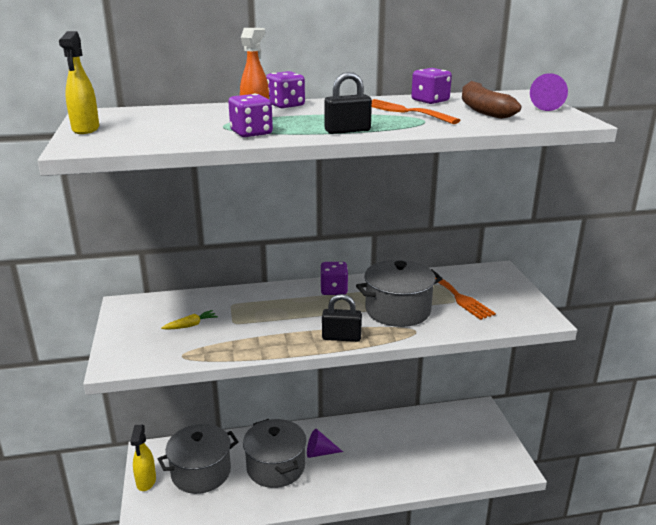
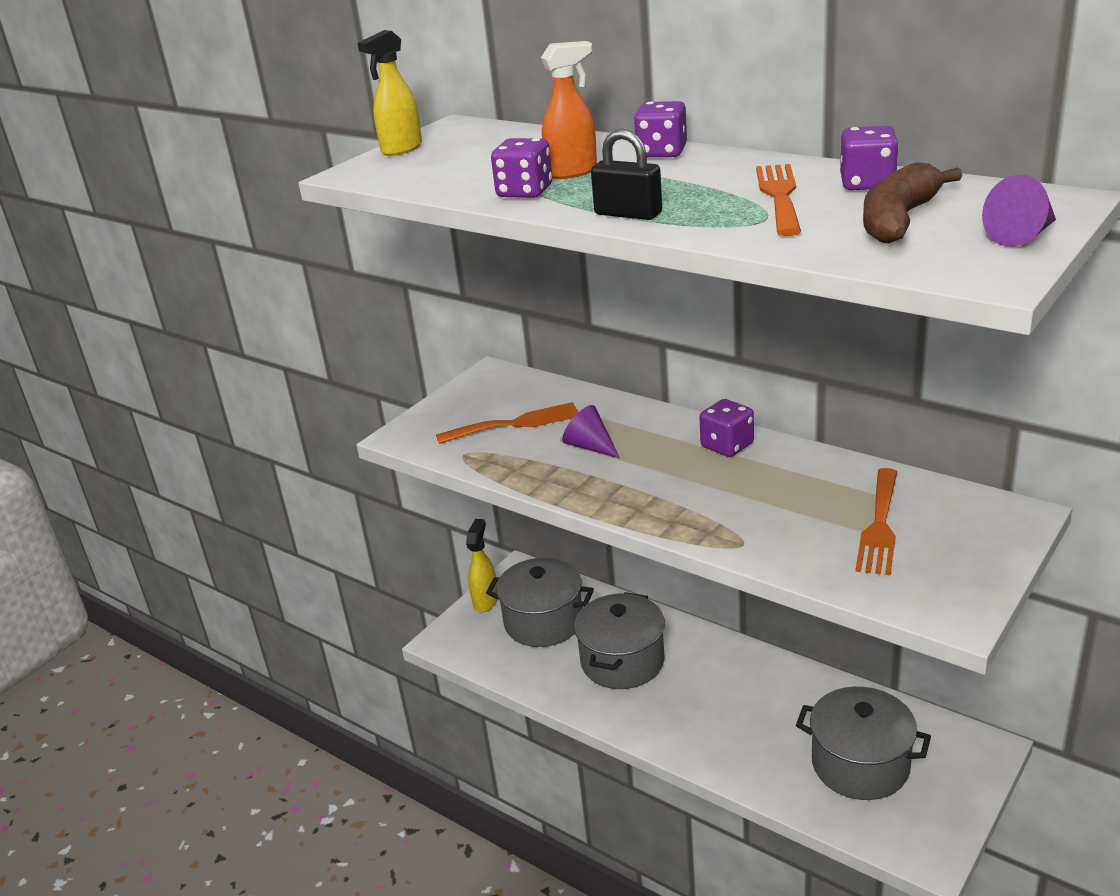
camera: 50 degrees right, 5 degrees up
yellow spray bottle [130,425,156,491] -> yellow spray bottle turned 150 degrees clockwise [466,519,498,612]
yellow carrot [161,310,218,330] -> orange fork [436,402,578,444]
purple cone [307,429,343,458] -> purple cone moved to [562,405,620,459]
black padlock [322,294,362,342] -> none
grey pot [356,260,443,327] -> grey pot moved to [796,686,931,800]

